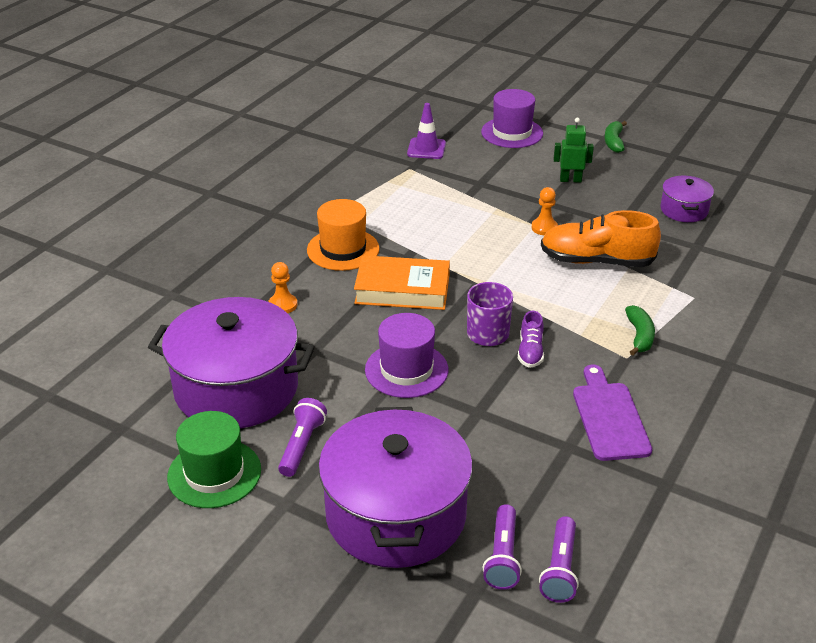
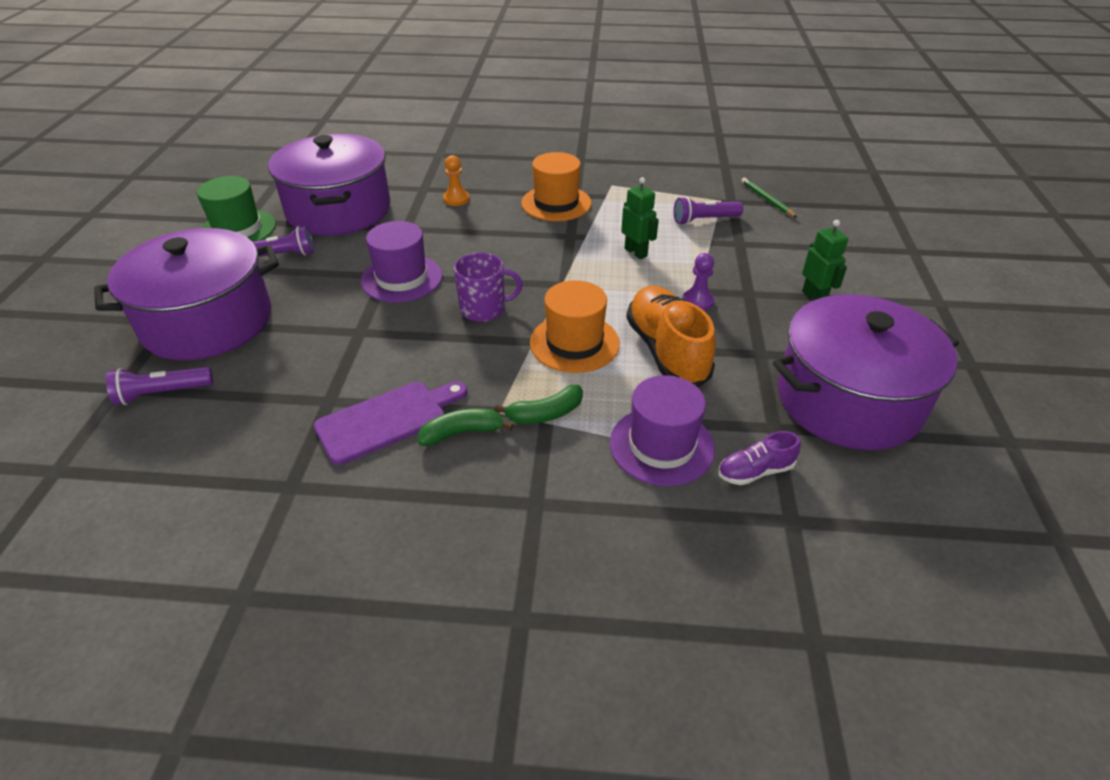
camera: 65 degrees right, 5 degrees up
orange book [354,255,450,310] -> none
purple traffic cone [407,103,446,159] -> green pencil [741,178,797,218]
purple hat [481,89,543,148] -> purple hat moved to [610,375,715,486]
purple shoe [518,311,544,368] -> purple shoe moved to [718,431,801,485]
orange pawn [532,187,558,235] -> purple pawn [682,253,714,311]
purple flashlight [539,516,579,603] -> purple flashlight moved to [674,196,743,225]
green banana [604,121,627,153] -> green banana moved to [418,408,513,446]
purple pot [661,176,714,222] -> purple pot [773,294,959,450], size x2.11
none -> orange hat [530,280,620,373]
none -> green robot [621,177,659,259]

